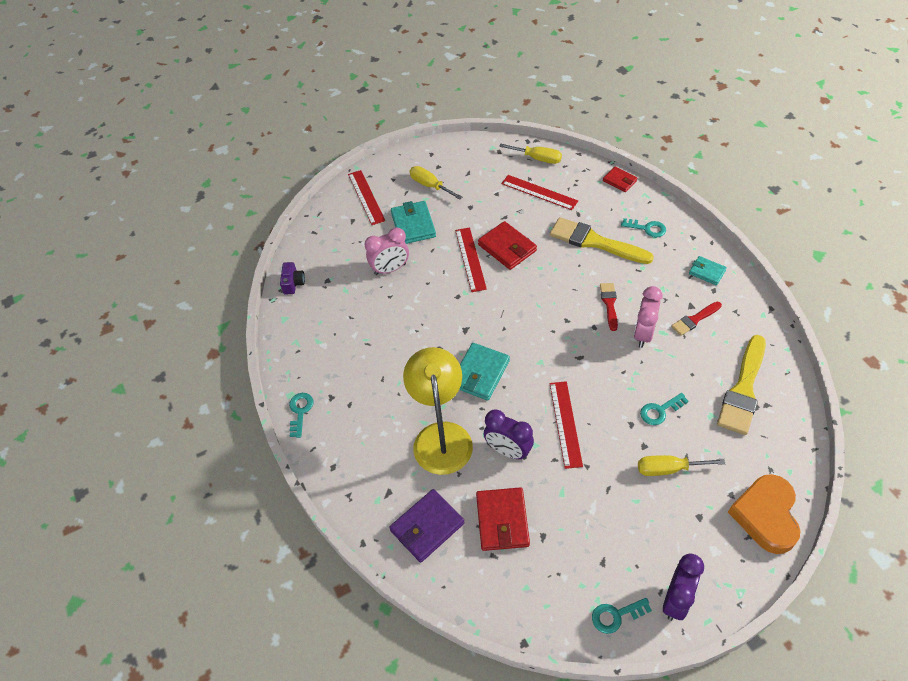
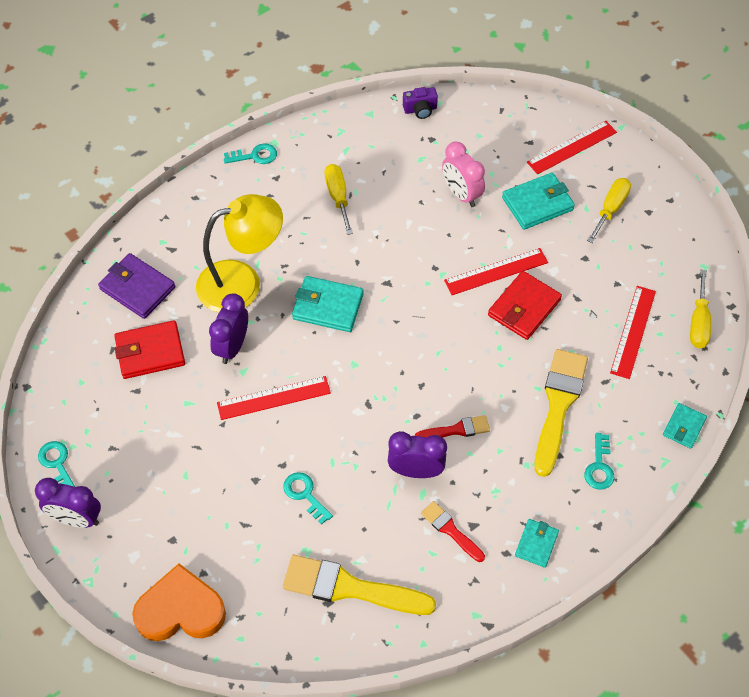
camera: 75 degrees right, 5 degrees up
red wallet [603,167,637,192] -> turquoise wallet [663,403,707,449]
pink clock [634,286,663,348] -> purple clock [388,431,447,478]
yellow screwdriver [638,455,726,476] -> yellow screwdriver moved to [325,164,353,235]

